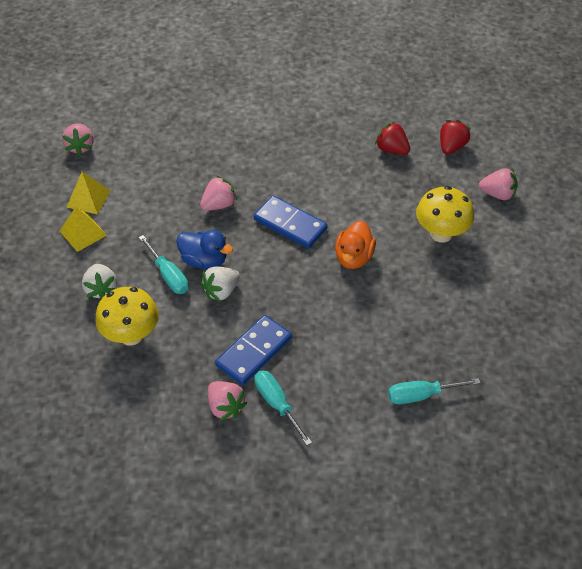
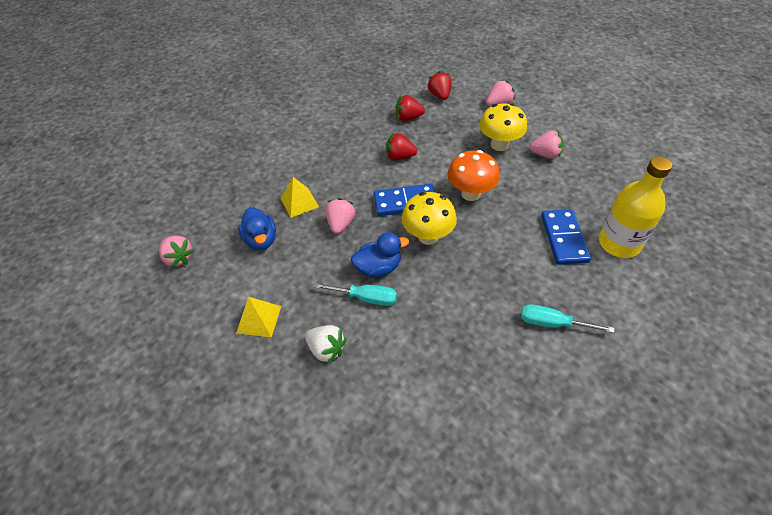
camera: 40 degrees left, 0 degrees up
yellow pyramid [66,172,111,214] -> yellow pyramid moved to [280,177,319,218]
yellow mushroom [95,287,159,346] -> yellow mushroom moved to [402,192,457,245]
white strawberry [201,266,240,302] -> none
pink strawberry [208,381,247,421] -> pink strawberry moved to [529,131,564,159]
blue domino [215,315,292,385] -> blue domino moved to [541,209,591,265]
orange duck [335,221,376,269] -> orange mushroom [448,150,500,201]
turquoise screwdriver [388,378,481,404] -> yellow bottle [599,156,672,258]
none -> blue duck [238,207,276,250]
none -> red strawberry [386,133,417,160]

